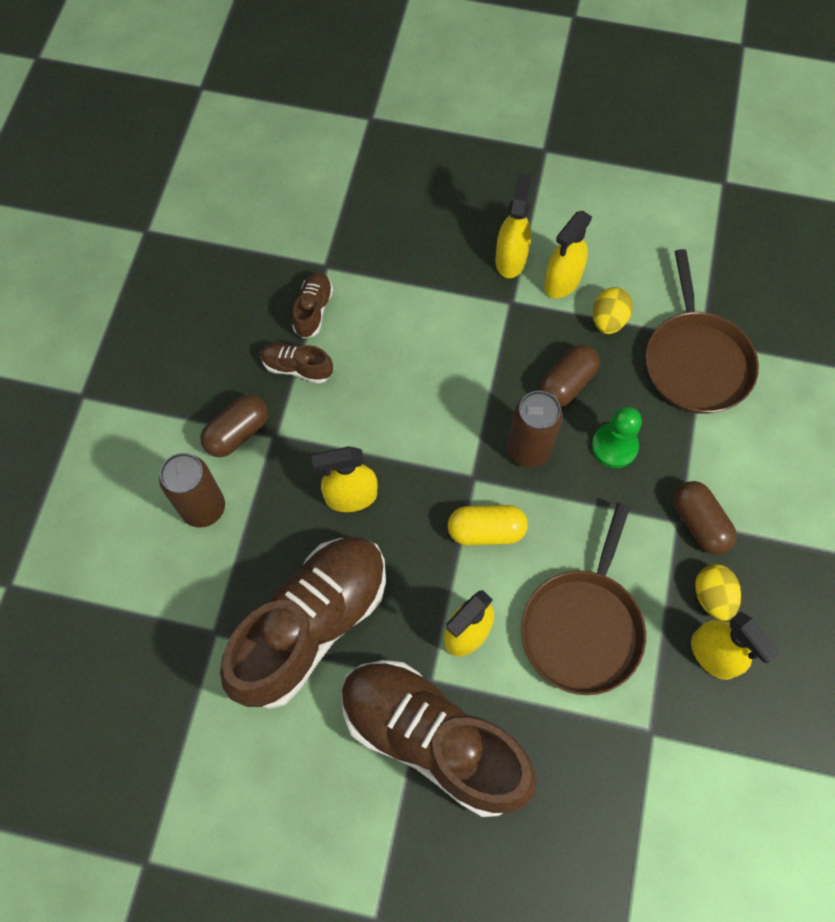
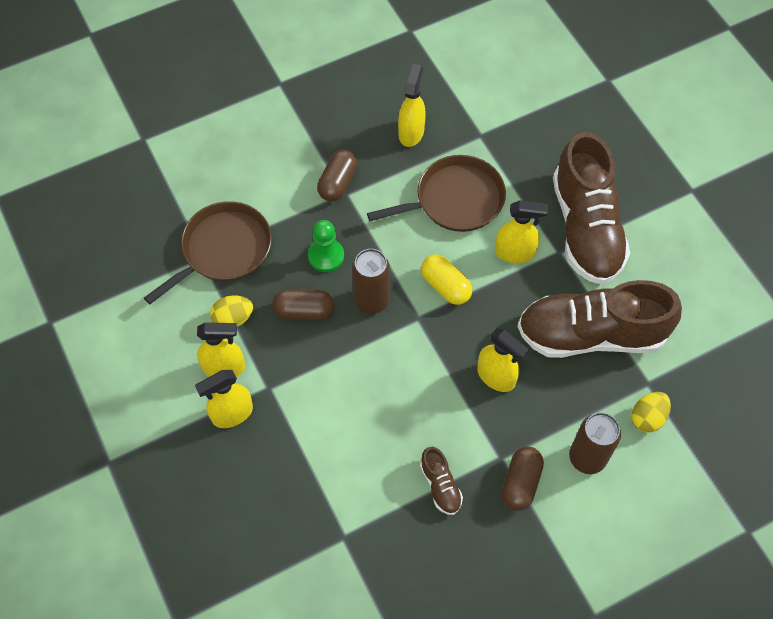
camera: 130 degrees left, 5 degrees down
brown capsule [200,394,268,457] -> brown capsule turned 75 degrees counterclockwise [501,447,544,511]
brown shoe [292,272,333,339] -> none
yellow egg [695,564,741,621] -> yellow egg moved to [631,392,671,433]

